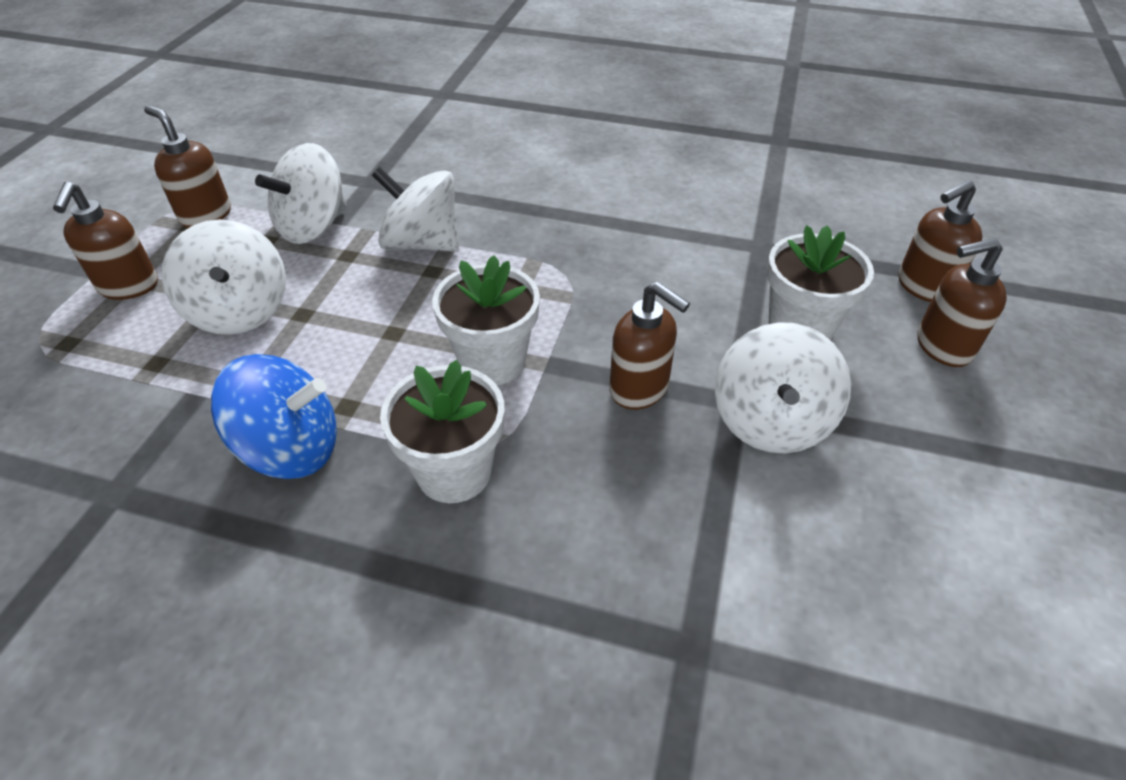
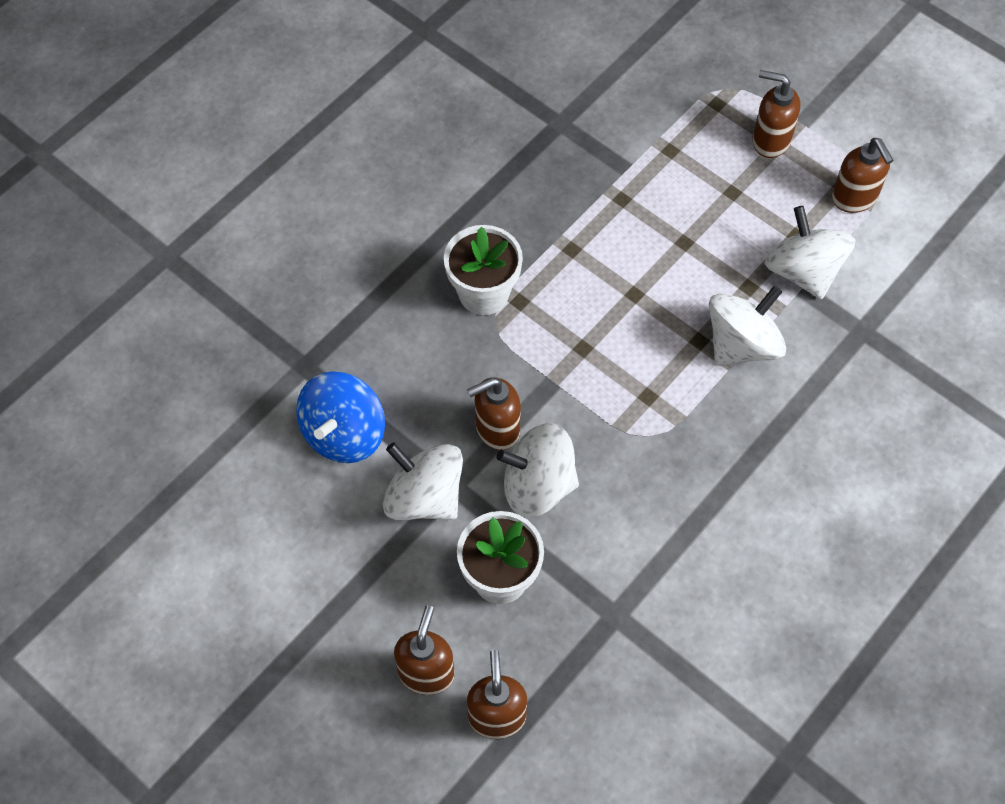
camera: 115 degrees right, 15 degrees up
brown soap dispenser [144,105,231,228] -> brown soap dispenser turned 90 degrees clockwise [832,138,894,213]
white spinning top [162,219,286,335] -> white spinning top moved to [496,423,579,518]
blue spinning top [211,354,337,479] -> blue spinning top moved to [296,371,385,463]
white flower pot [432,255,540,385] -> none

